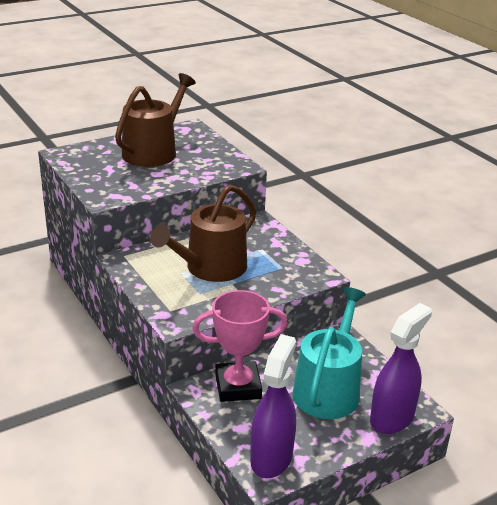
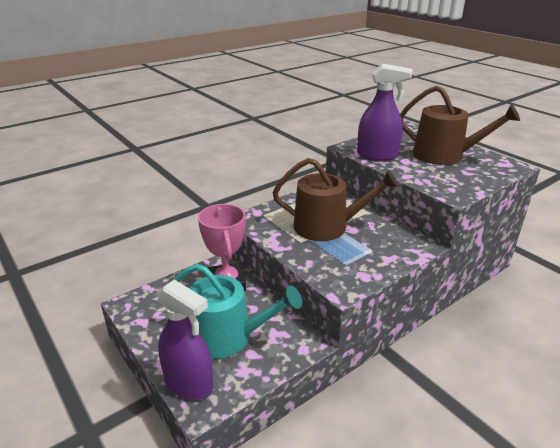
camera: 85 degrees right, 0 degrees up
brown watering can [150,184,256,282] -> brown watering can turned 150 degrees clockwise [273,158,399,241]
purple spray bottle [250,334,296,478] -> purple spray bottle moved to [357,64,412,161]

